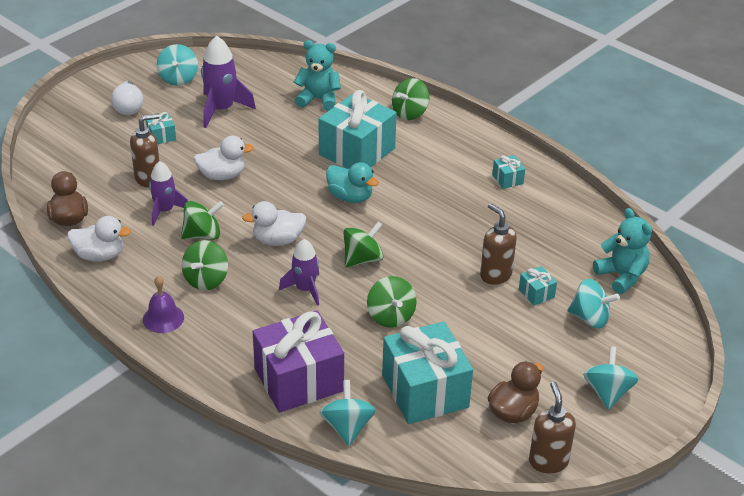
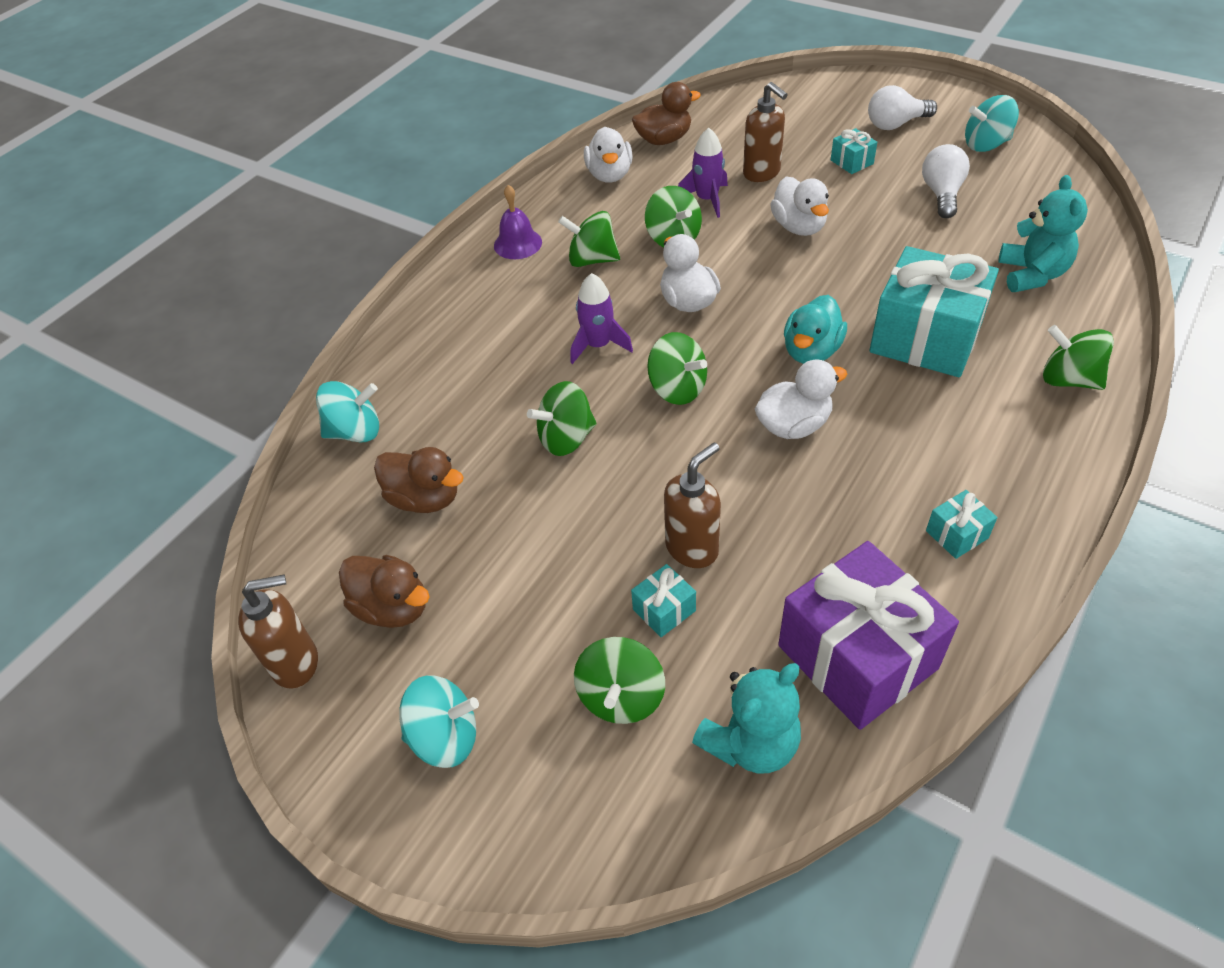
camera: 85 degrees right, 10 degrees up
purple rocket [201,36,256,128] -> white light bulb [922,144,970,218]
purple gift [252,311,344,413] -> purple gift moved to [778,541,959,730]
turquoise gift [382,321,473,424] -> brown duck [374,447,464,513]
turquoise spinning top [568,279,620,329] -> green spinning top [574,637,665,724]
none -> white duck [755,360,847,439]

